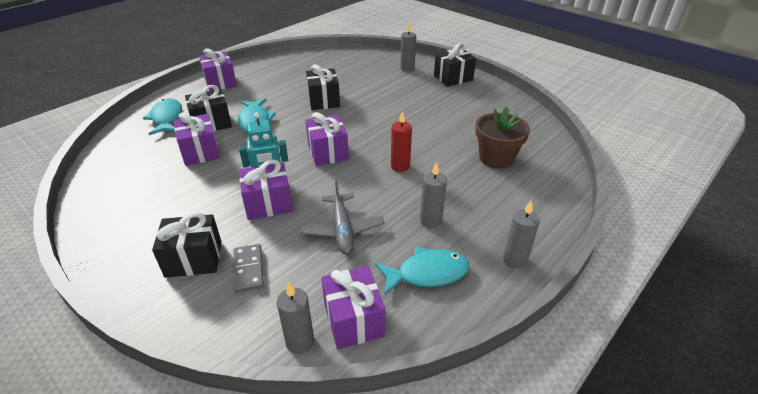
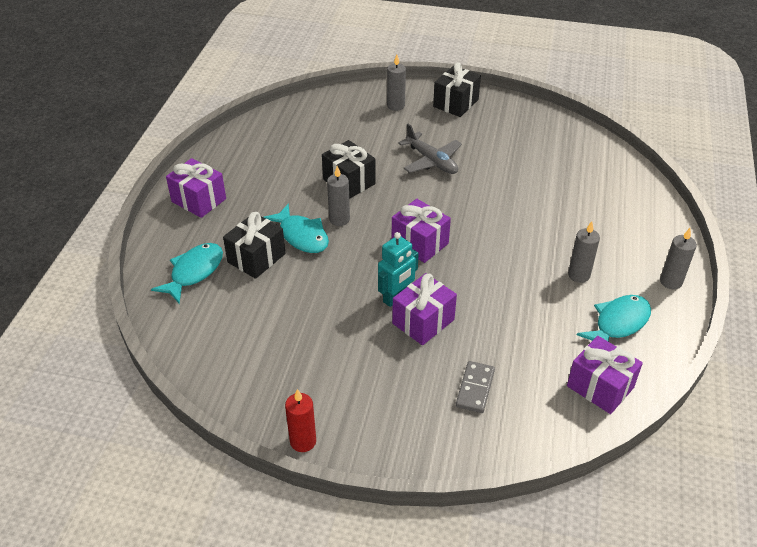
camera: 30 degrees left, 5 degrees up
turquoise fish [143,99,182,135] -> turquoise fish turned 75 degrees clockwise [151,243,223,304]
black gift [152,212,221,278] -> none
purple gift [174,112,220,166] -> none
grey domino [234,244,264,293] -> grey domino turned 60 degrees clockwise [456,361,495,413]
grey candle [277,282,314,354] -> grey candle moved to [327,166,350,226]
grey plane [300,180,384,254] -> grey plane moved to [398,124,462,174]
red candle [391,111,412,172] -> red candle moved to [285,389,316,452]
brown flower pot [475,107,530,169] -> none

